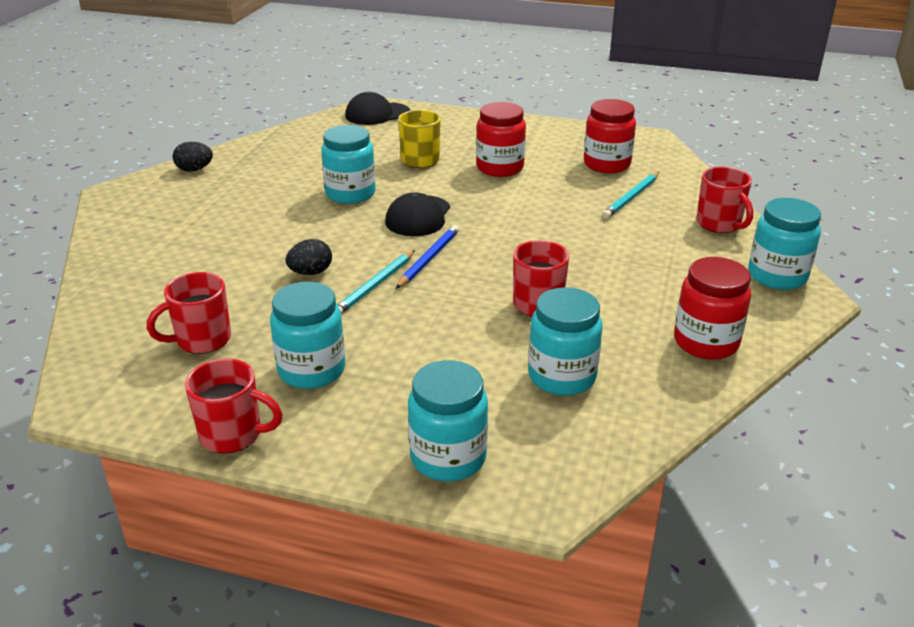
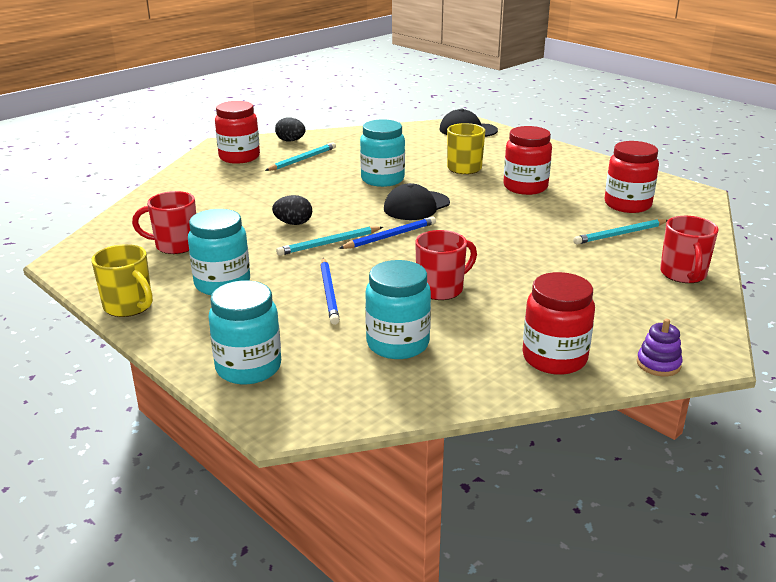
camera: 30 degrees right, 5 degrees down
red mug [185,358,283,454] -> yellow mug [91,244,153,317]
turquoise jar [748,198,821,290] -> none
none -> red jar [215,101,260,164]
none -> turquoise pencil [265,142,336,171]
none -> blue pencil [320,258,340,325]
none -> purple stacking toy [637,319,683,376]

